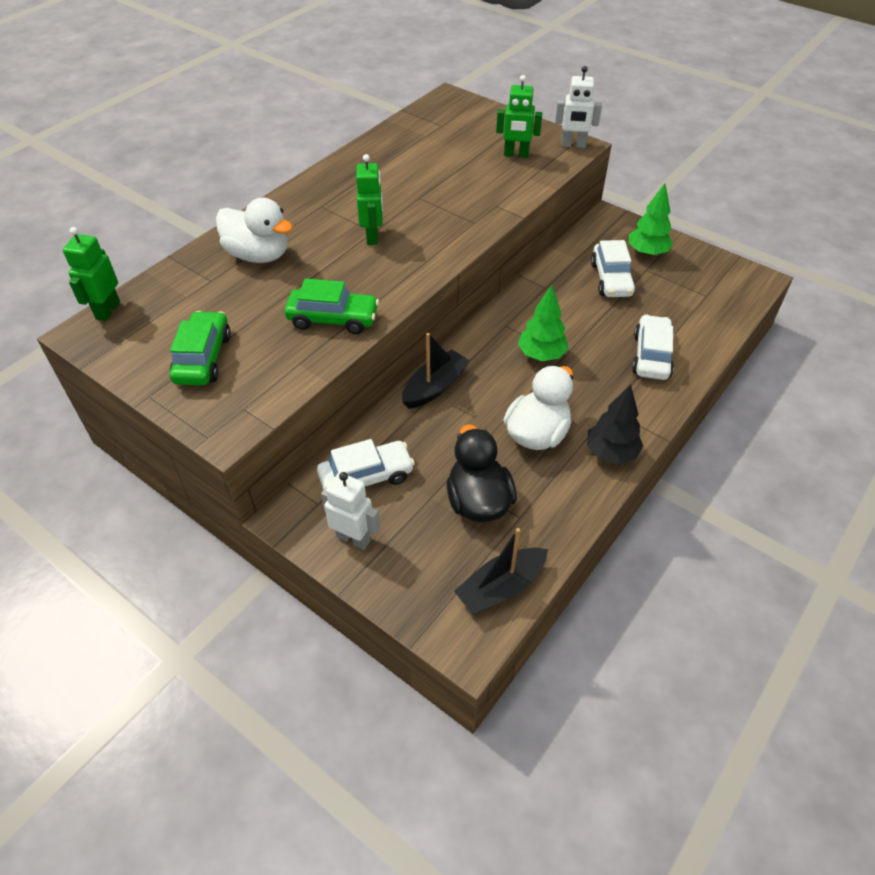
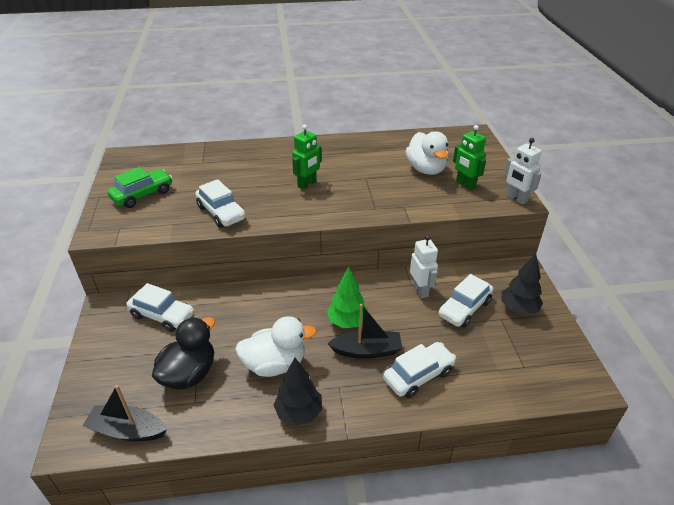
camera: 45 degrees right, 10 degrees down
green robot [63,227,120,321] -> none
white duck [216,198,293,263] -> white duck moved to [405,131,448,175]
green car [285,278,379,334] -> white car [195,179,246,228]
white robot [321,472,380,550] -> white robot moved to [410,235,438,298]
black boat [402,333,470,409] -> black boat moved to [327,304,403,359]
green tree [629,183,673,256] -> black tree [501,254,543,315]

